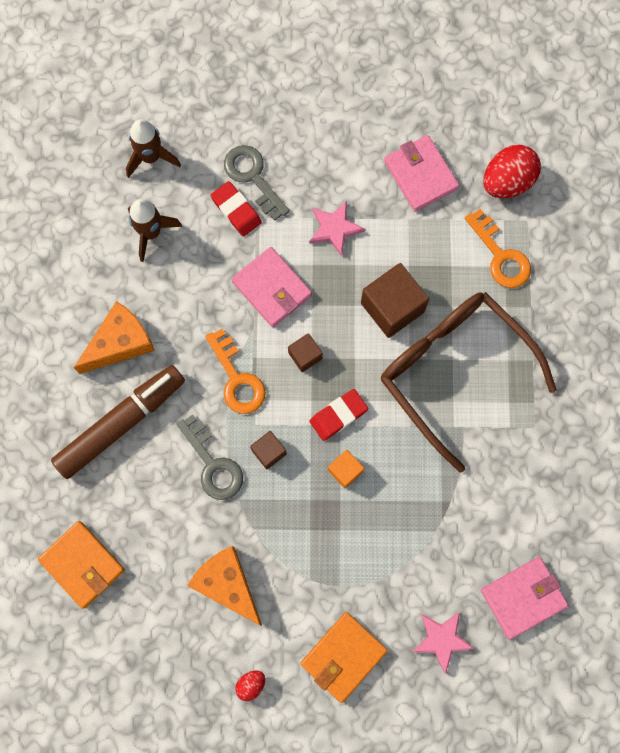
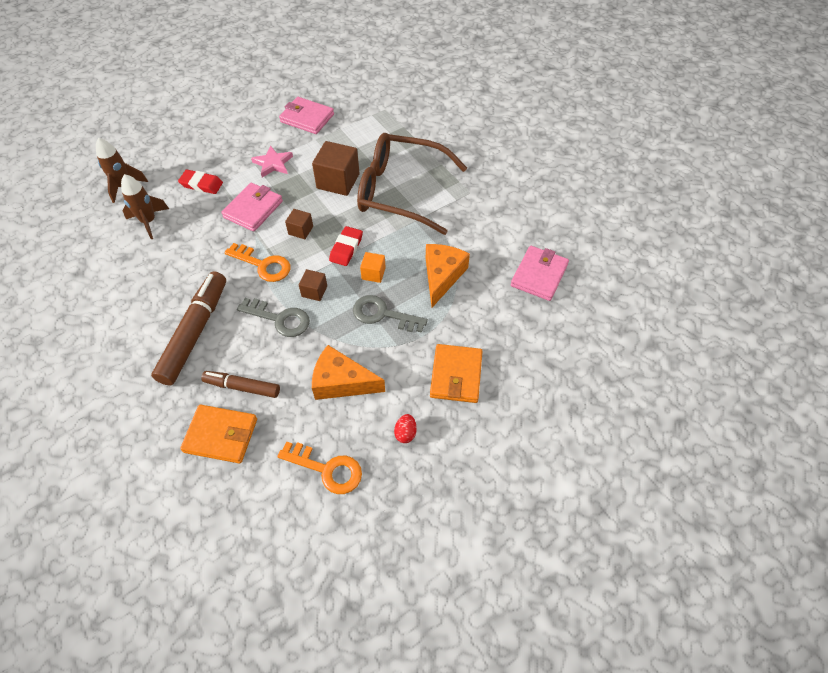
camera: 35 degrees left, 20 degrees down
orange cheese [74,301,155,374] -> orange cheese moved to [426,244,470,307]
grey key [224,145,290,221] -> grey key moved to [353,295,428,333]
pink wallet [232,247,312,327] -> pink wallet turned 75 degrees counterclockwise [221,183,283,232]
pink star [413,612,475,674] -> none
orange key [465,209,531,288] -> orange key moved to [277,441,362,494]
red egg [483,145,541,198] -> none
none -> brown marker [201,371,280,398]

